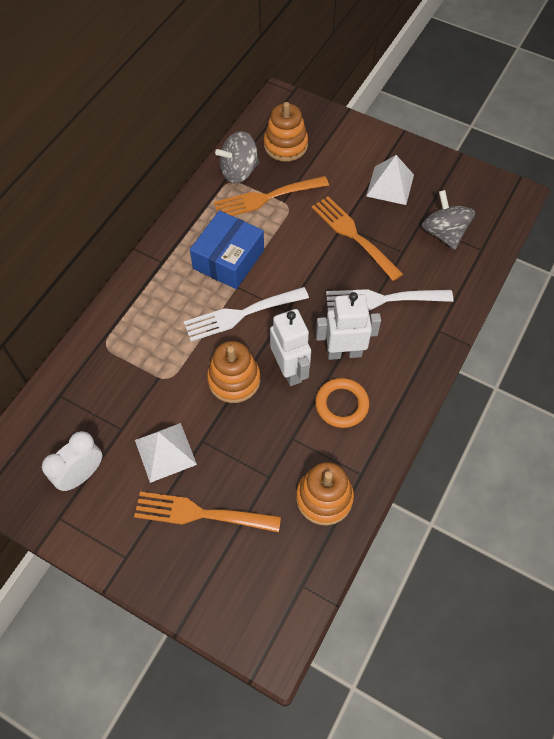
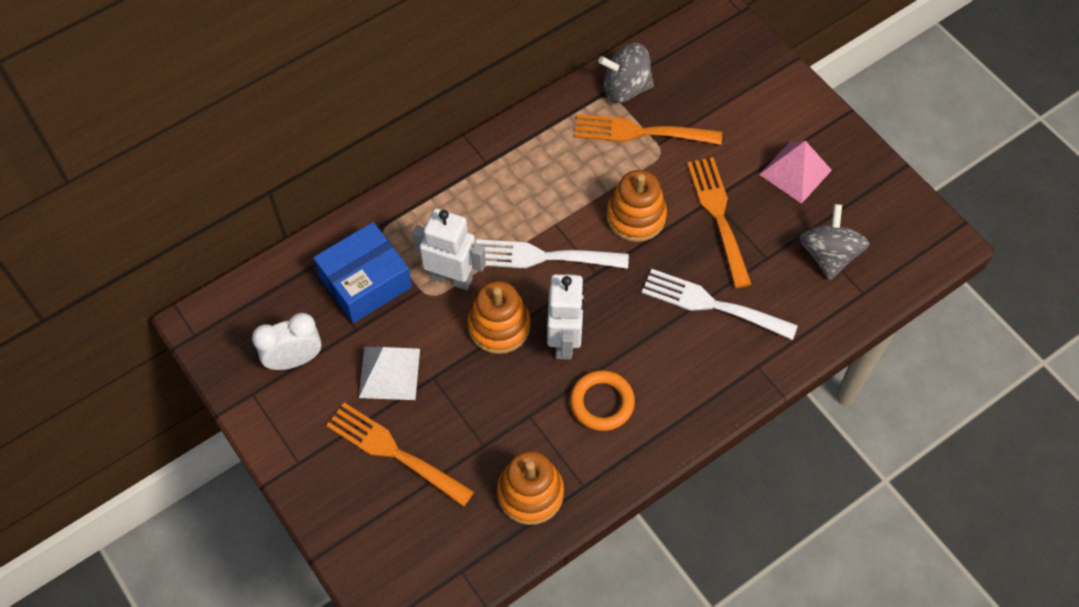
camera: 25 degrees right, 0 degrees up
blue box [190,210,264,289] -> blue box moved to [313,222,412,323]
orange stacking toy [264,102,308,162] -> orange stacking toy moved to [606,170,667,242]
white robot [316,292,381,360] -> white robot moved to [412,209,486,290]
white pyramid [366,155,414,205] -> pink pyramid [759,141,832,204]

